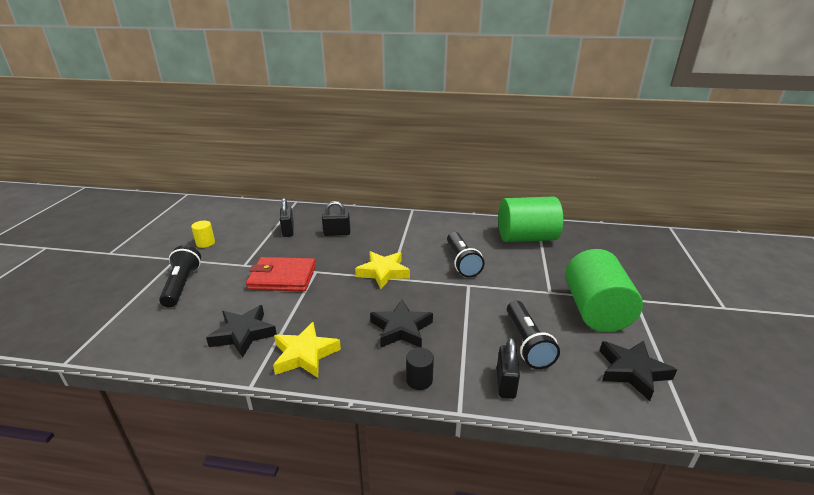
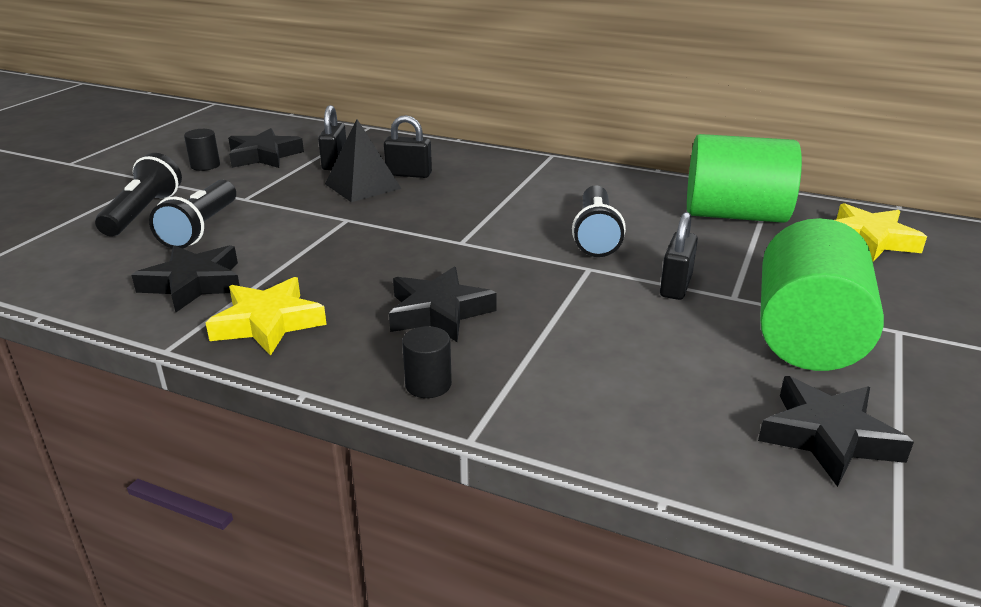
camera: 15 degrees right, 0 degrees up
yellow cylinder [191,221,215,248] -> black cylinder [184,129,220,171]
red wallet [246,257,316,291] -> none
yellow star [355,251,410,289] -> yellow star moved to [835,203,927,262]
black padlock [497,338,520,399] -> black padlock moved to [660,212,698,300]
black flashlight [507,300,560,369] -> black flashlight moved to [149,180,236,249]
none -> black star [228,128,304,168]
none -> black pyramid [325,119,402,202]

